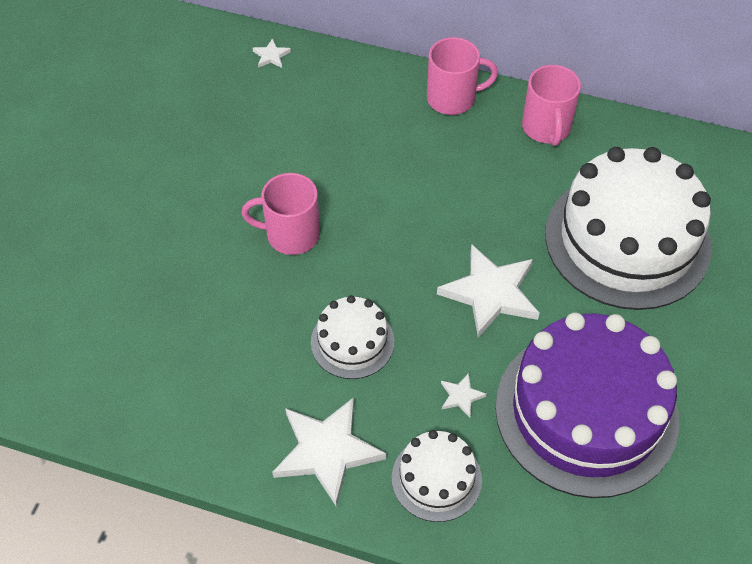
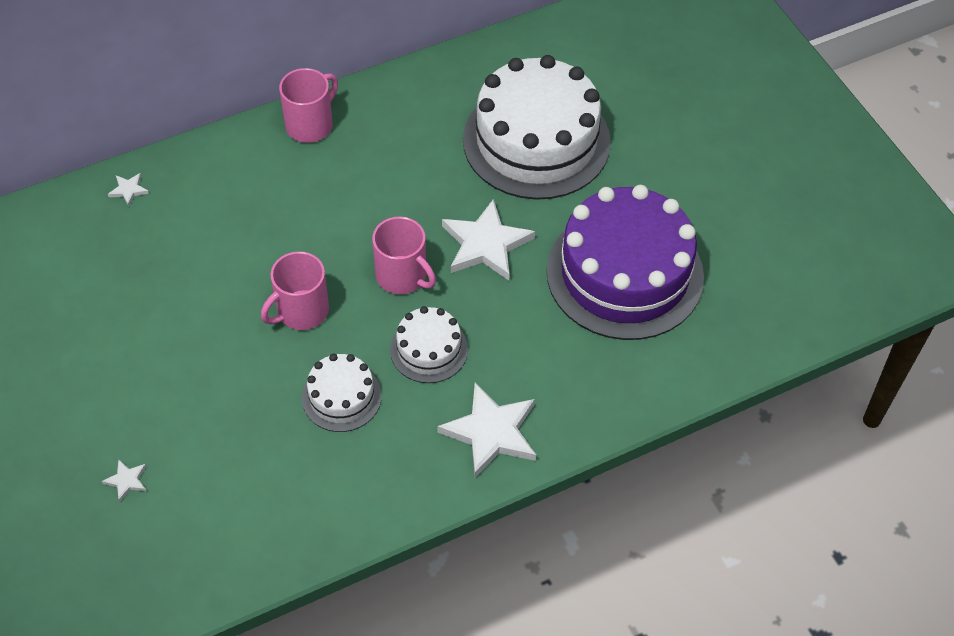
camera: 45 degrees left, 0 degrees up
white cake [392,430,482,522] -> white cake moved to [302,353,382,432]
white star [441,373,487,417] -> white star moved to [102,459,146,502]
pink mug [522,65,581,146] -> pink mug moved to [372,217,436,294]

